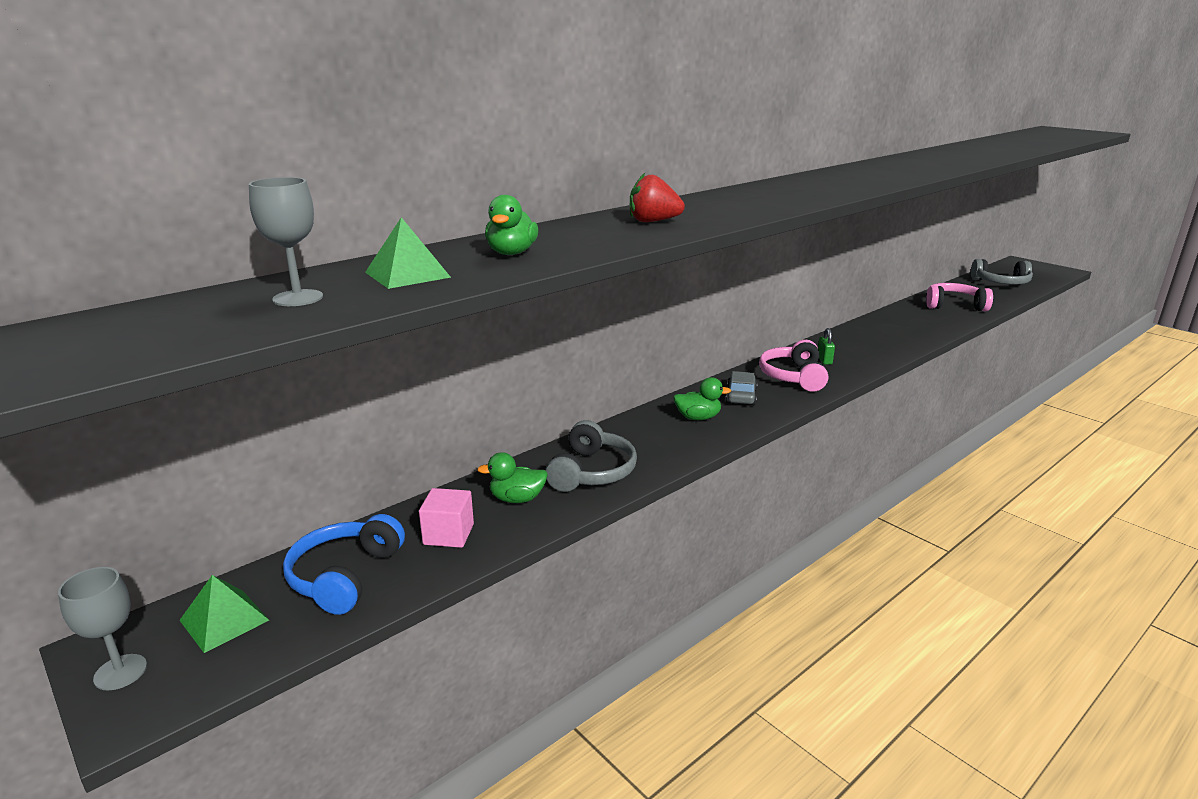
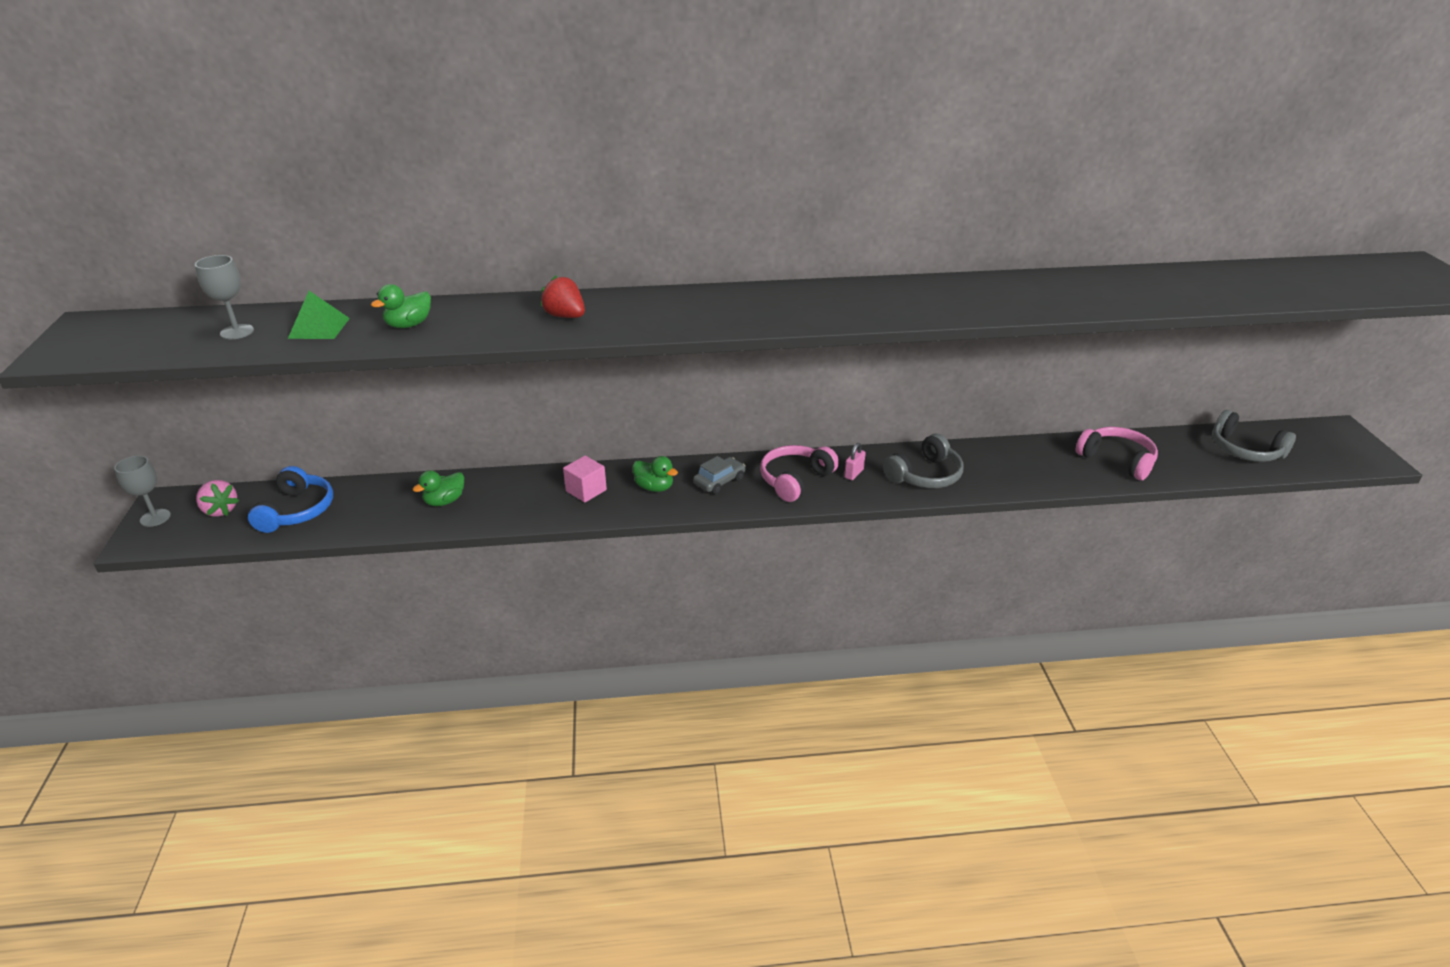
camera: 35 degrees right, 10 degrees up
green pyramid [179,575,269,653] -> pink strawberry [196,480,239,517]
blue headphones [283,514,405,615] -> blue headphones turned 135 degrees clockwise [248,466,333,533]
pink cube [419,488,474,548] -> pink cube moved to [563,456,607,502]
green duck [477,452,548,503] -> green duck turned 75 degrees counterclockwise [413,470,464,506]
grey headphones [545,420,637,492] -> grey headphones moved to [883,434,964,488]
green padlock [818,328,835,365] -> pink padlock [844,443,866,480]

